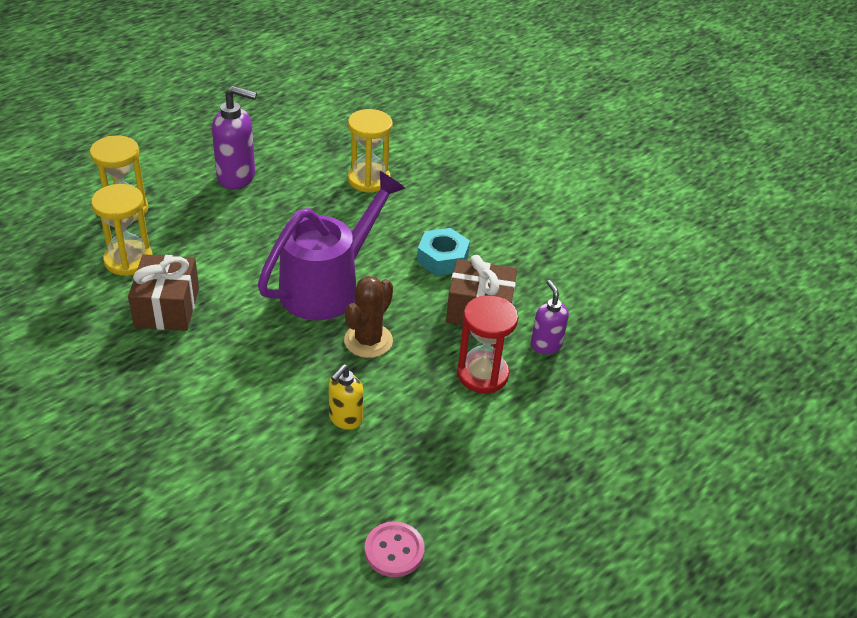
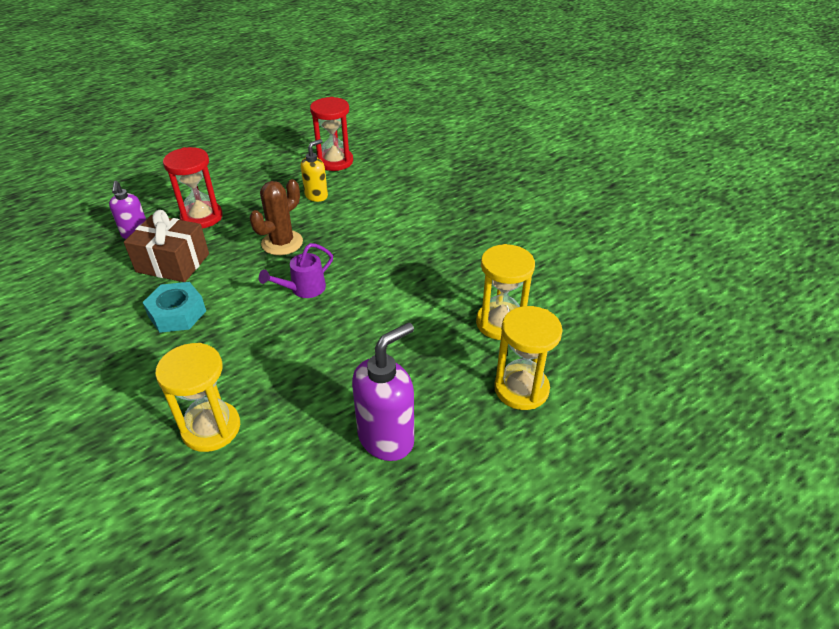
camera: 170 degrees left, 0 degrees up
brown gift [128,254,199,331] -> none
purple soap dispenser [212,86,257,189] -> purple soap dispenser turned 120 degrees clockwise [352,322,414,461]
purple watering can [258,171,406,320] -> purple watering can [259,243,333,298], size x0.45
pink button [365,522,425,577] -> none
none -> red hourglass [310,97,353,171]

